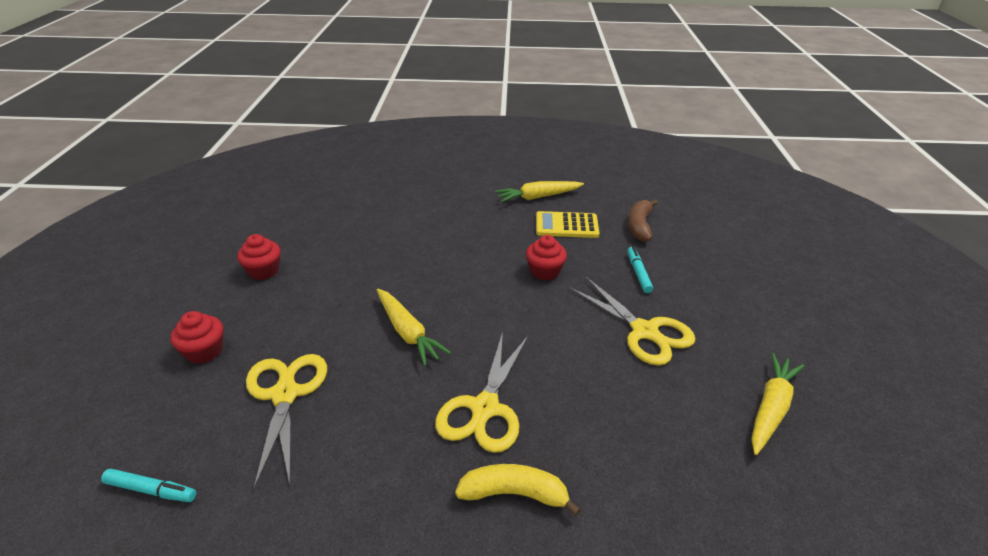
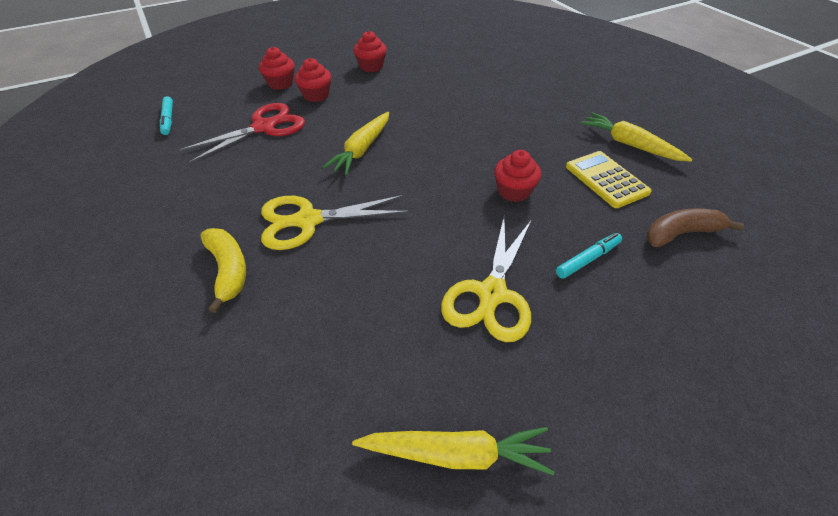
camera: 60 degrees right, 10 degrees up
yellow scissors [246,354,327,489] -> red scissors [179,103,305,163]
none -> red cupcake [295,58,331,102]

